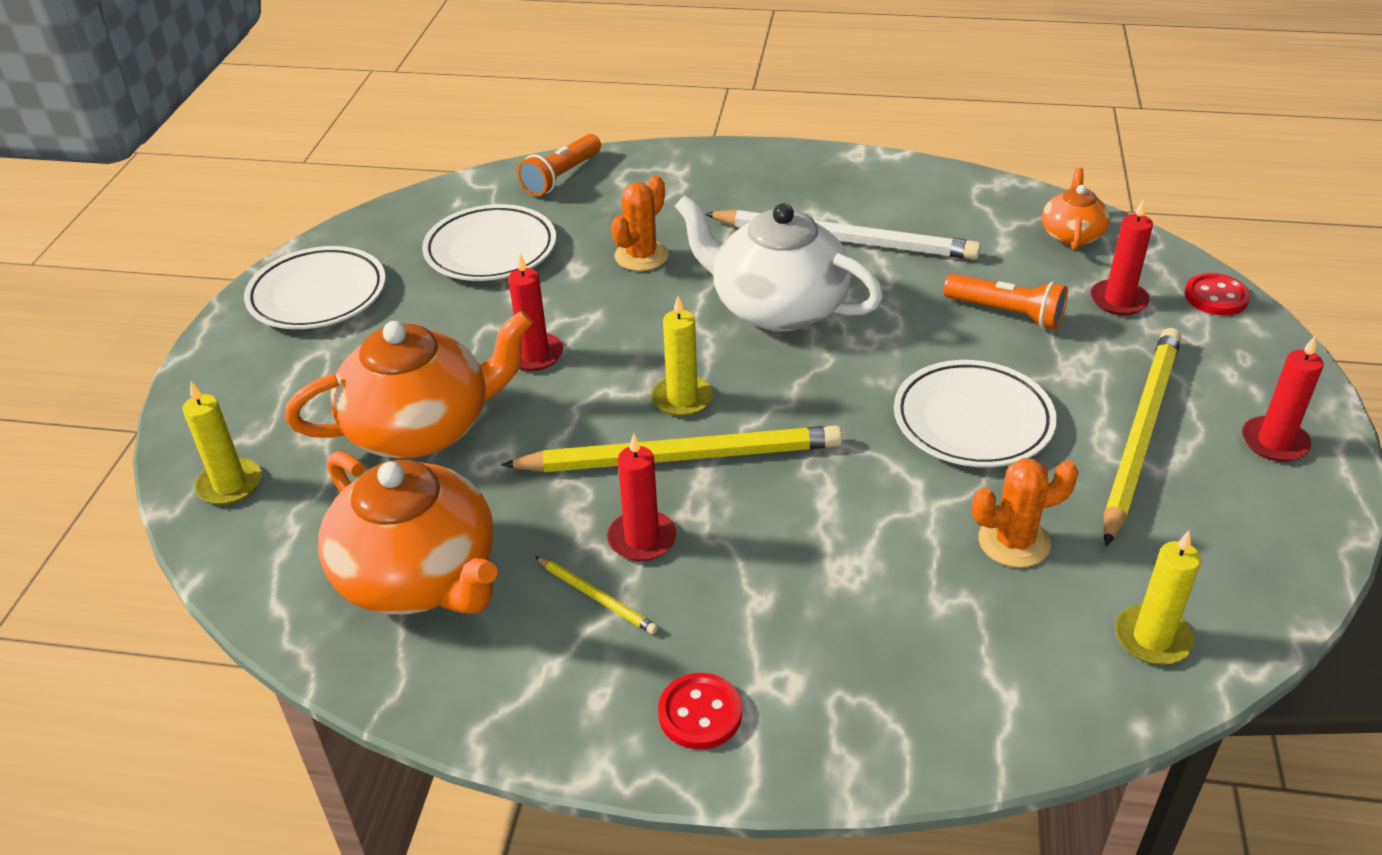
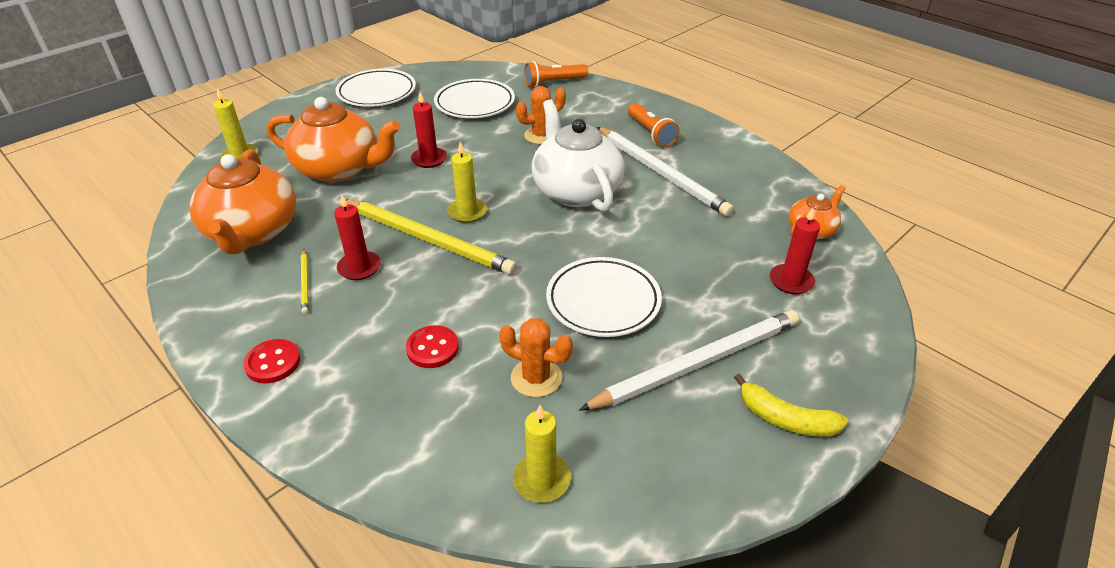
camera: 35 degrees right, 0 degrees up
orange flashlight [943,274,1068,330] -> orange flashlight moved to [628,103,679,147]
yellow pencil [1104,328,1181,546] -> white pencil [579,310,799,411]
red button [1184,273,1250,315] -> red button moved to [406,325,459,368]
red candle [1242,336,1324,462] -> yellow banana [734,374,848,437]

